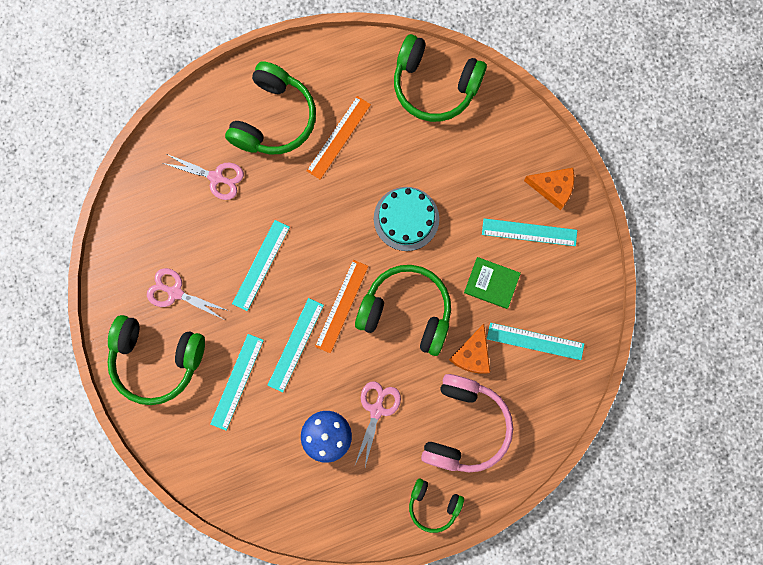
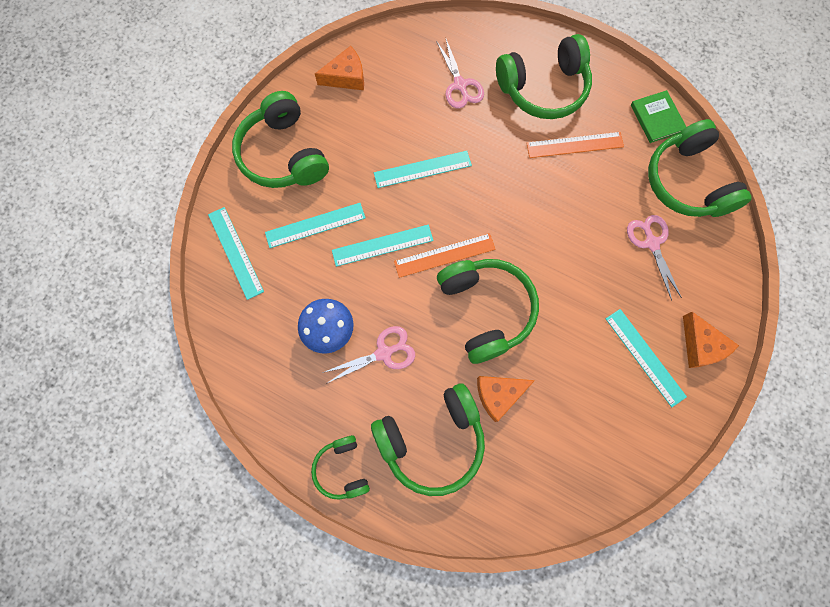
camera: 50 degrees right, 5 degrees down
pink scissors [147,268,229,319] -> pink scissors moved to [627,215,682,301]
turquoise cake [374,187,439,251] -> none
pink headphones [421,374,513,473] -> green headphones [371,383,485,496]
green book [464,257,521,309] -> green book moved to [631,90,686,143]
turquoise ruler [487,323,584,360] -> turquoise ruler moved to [208,207,264,300]
none -> orange cheese [315,46,364,90]

